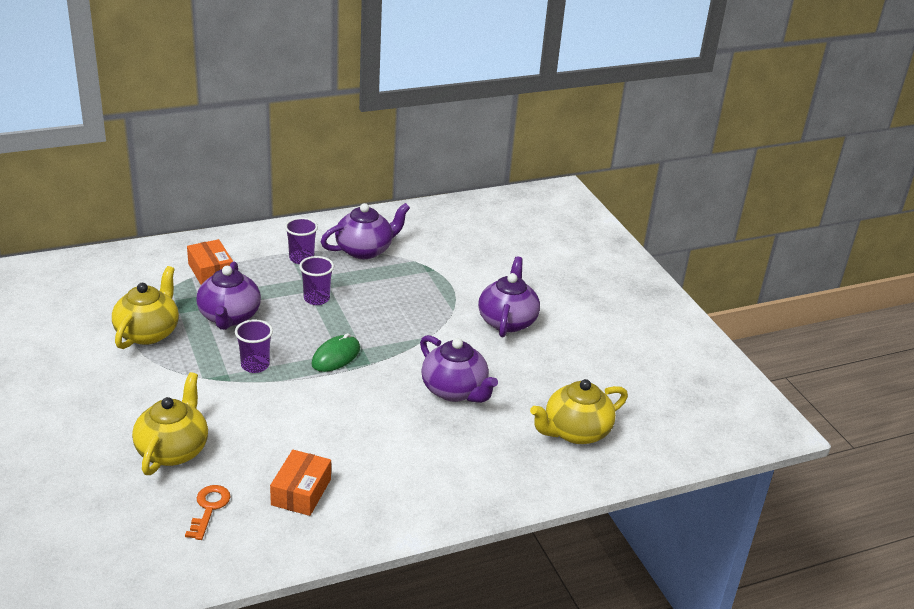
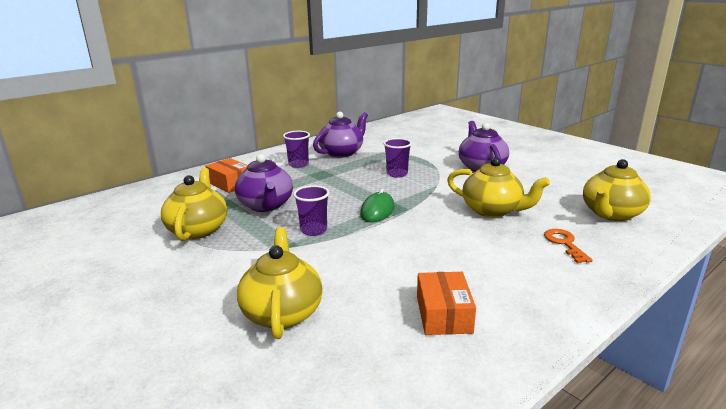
camera: 15 degrees left, 10 degrees down
orange key [185,485,231,540] -> orange key moved to [544,229,593,263]
purple cup [299,256,334,305] -> purple cup moved to [383,138,412,178]
purple teapot [420,335,498,403] -> yellow teapot [447,157,550,218]

